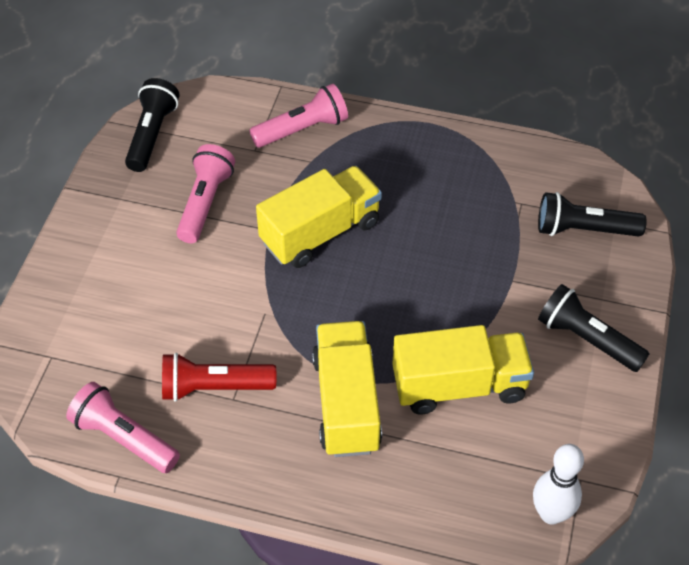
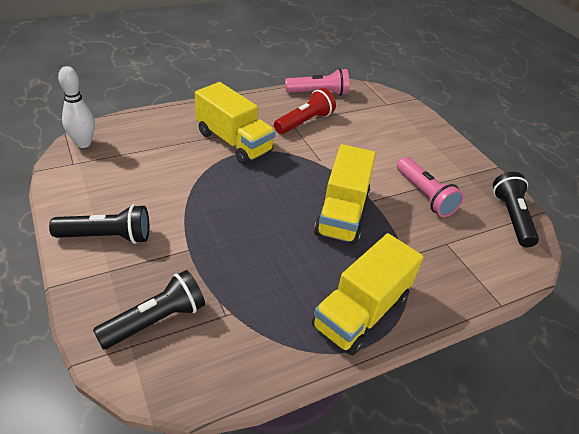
camera: 135 degrees right, 10 degrees down
black flashlight [125,78,179,172] -> black flashlight turned 150 degrees counterclockwise [493,172,539,247]
pink flashlight [249,84,348,148] -> none
yellow truck [392,325,534,415] -> yellow truck moved to [312,233,424,356]

